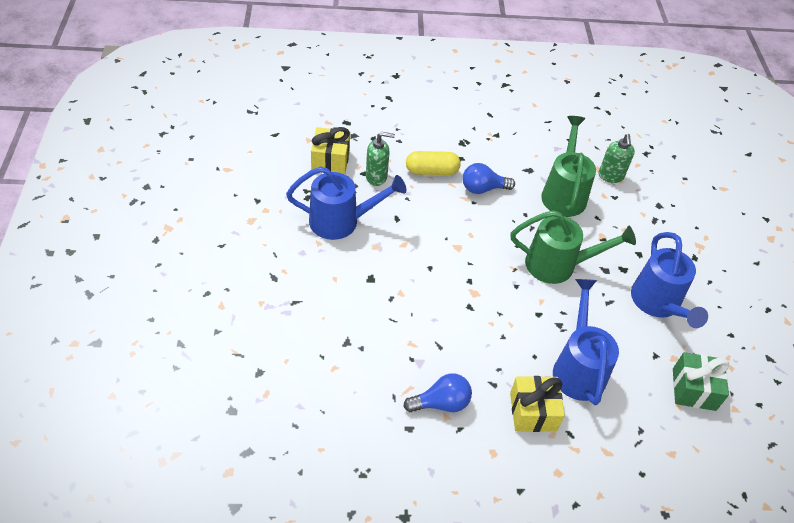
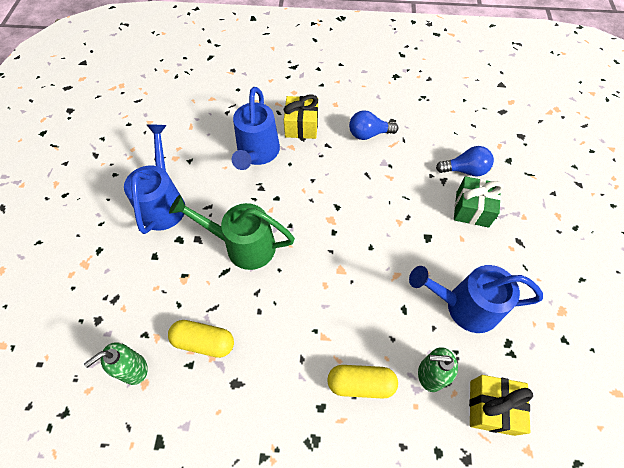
camera: 170 degrees left, 10 degrees up
blue light bulb [463,163,515,194] -> blue light bulb moved to [436,146,494,177]
green watering can [541,116,596,217] -> yellow capsule [168,320,234,358]
green soap dispenser [599,134,635,183] -> green soap dispenser turned 135 degrees counterclockwise [84,342,148,385]
green gift [673,352,729,411] -> green gift moved to [454,176,504,228]

